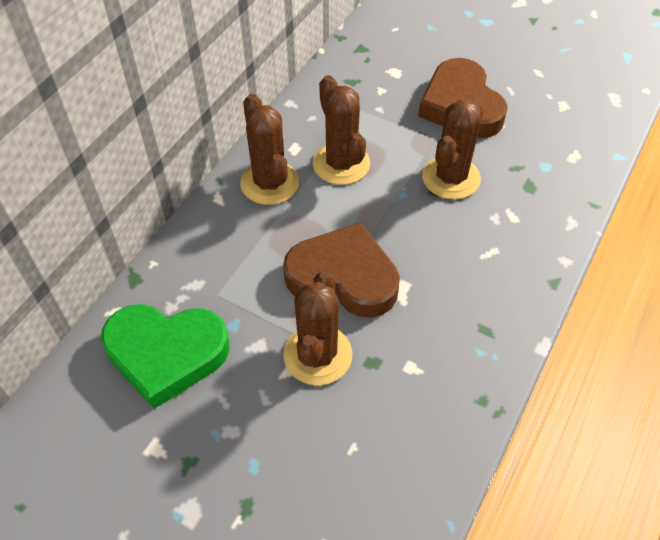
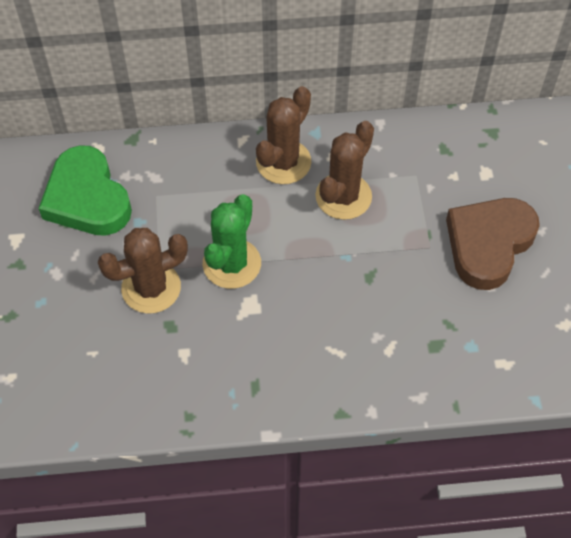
camera: 55 degrees right, 5 degrees up
brown heart [283,222,400,318] -> green cactus [203,194,261,289]
brown cactus [422,100,484,199] -> none

